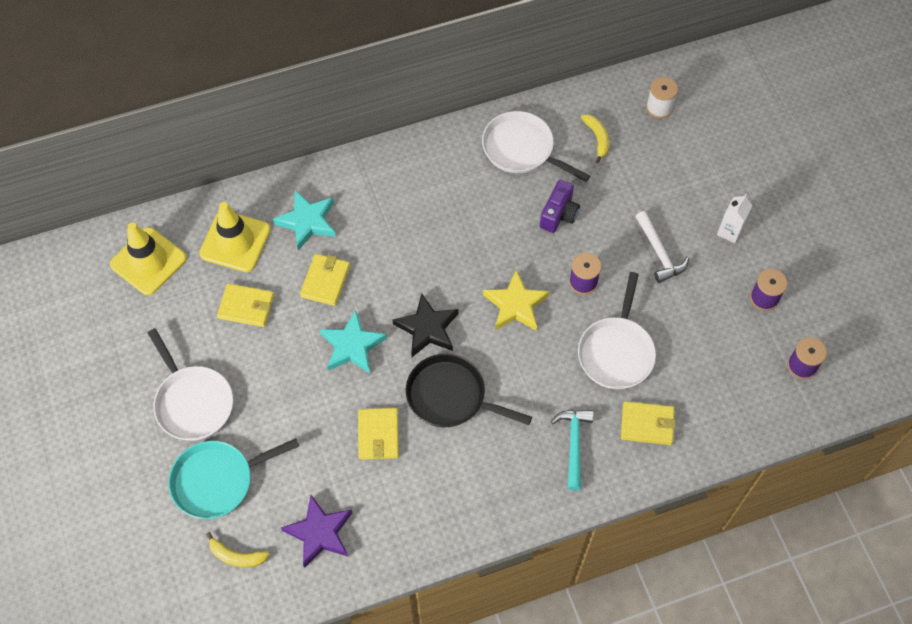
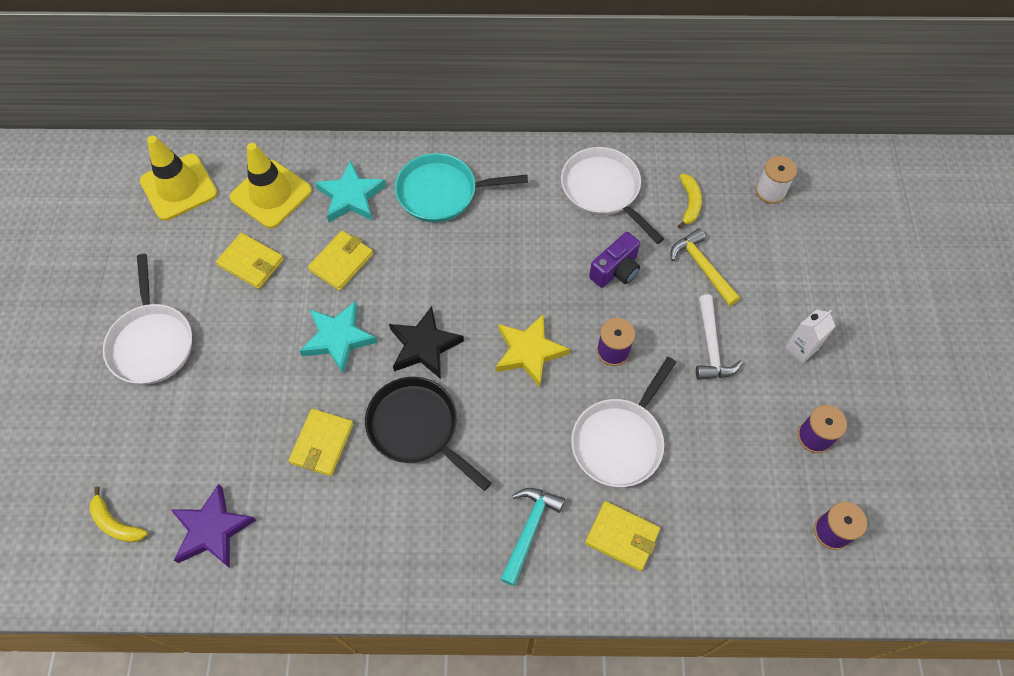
camera: 20 degrees right, 0 degrees up
turquoise pan [168,438,299,519] -> turquoise pan moved to [395,153,528,222]
none -> yellow hammer [671,229,740,306]

